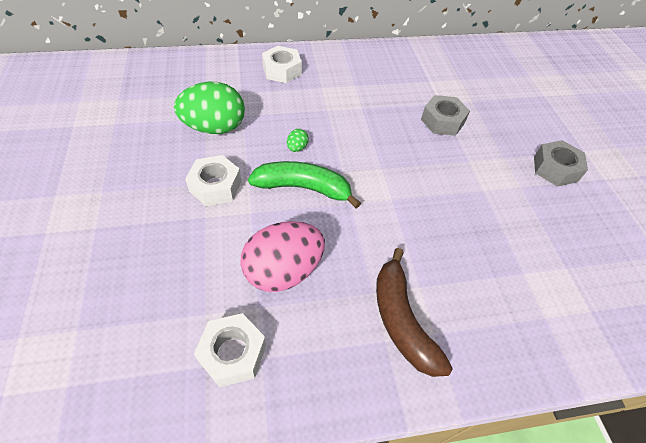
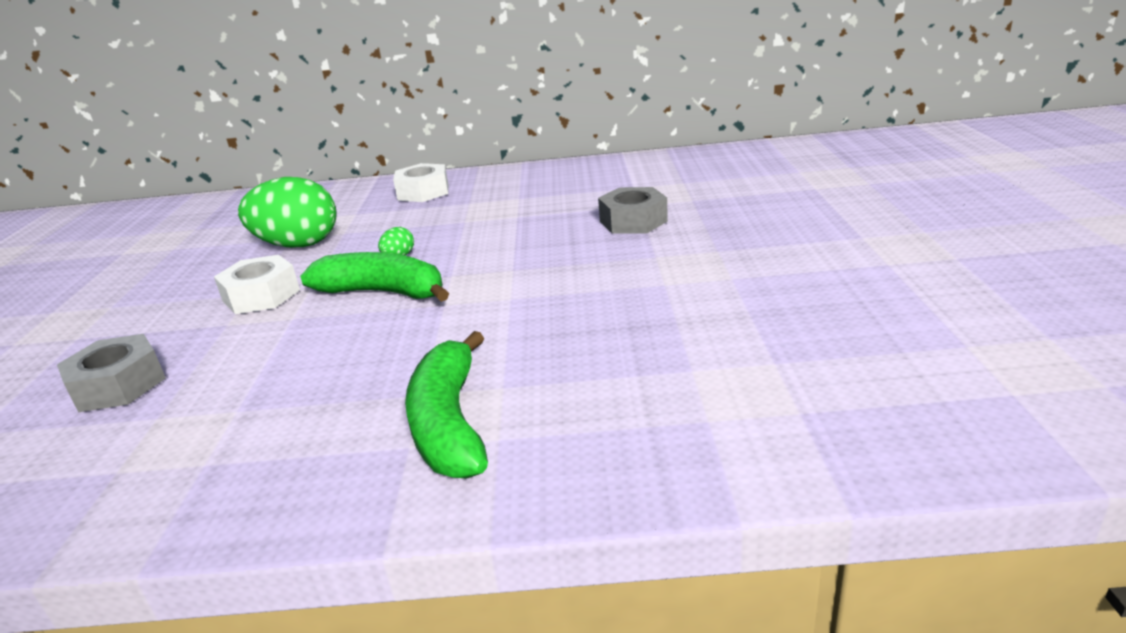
camera: 15 degrees right, 25 degrees down
white nut [194,313,266,387] -> none
pink egg [241,221,325,292] -> none
brown banana [376,248,453,377] -> green banana [405,331,488,479]
grey nut [534,140,588,187] -> grey nut moved to [57,334,166,412]

